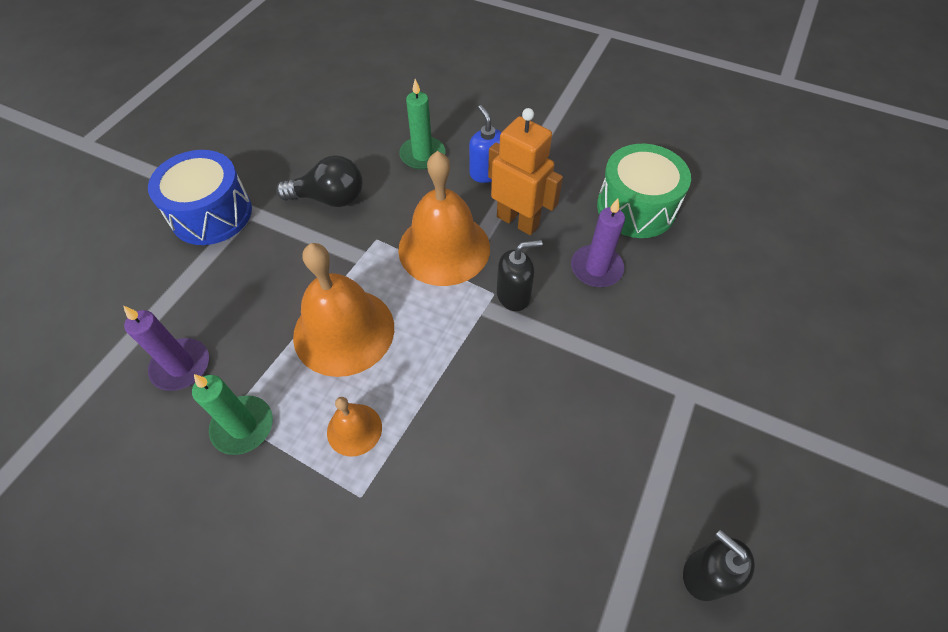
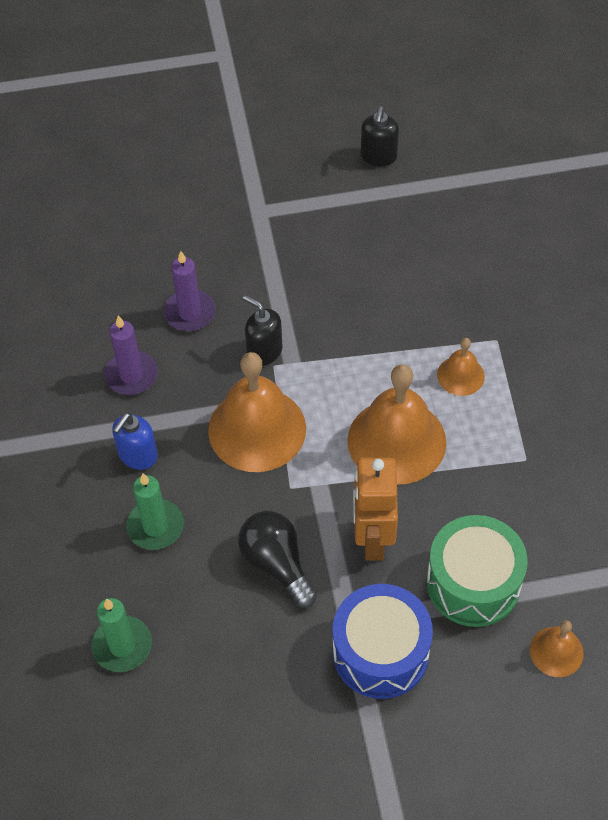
camera: 125 degrees left, 0 degrees up
purple candle [123,306,209,391] -> purple candle moved to [104,316,158,395]
green candle [192,374,273,455] -> green candle moved to [91,598,152,672]
orange robot [488,108,563,235] -> orange robot moved to [353,458,398,561]
green drum [597,144,691,238] -> green drum moved to [427,515,528,627]
none -> orange bell [530,620,584,677]

